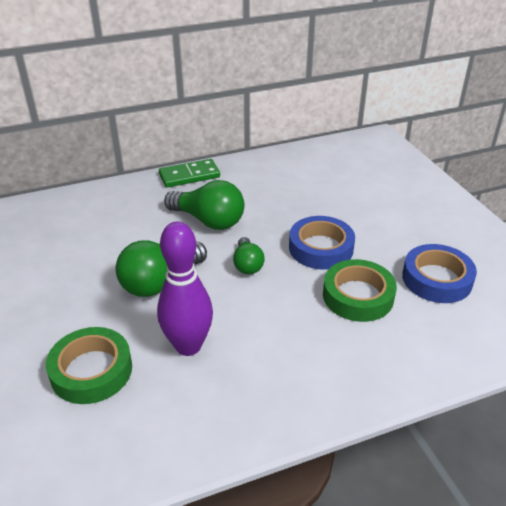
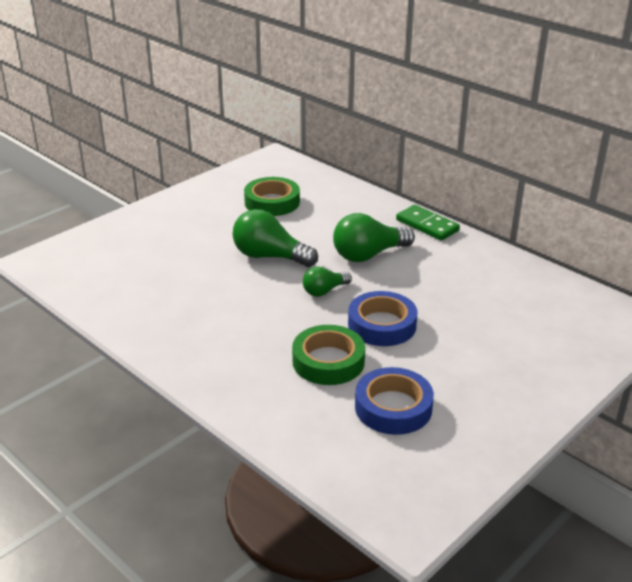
camera: 65 degrees right, 5 degrees down
green tape [46,327,132,404] -> green tape moved to [244,177,300,216]
purple bowling pin [157,222,213,356] -> none
green light bulb [164,180,244,230] -> green light bulb turned 60 degrees clockwise [333,213,415,262]

